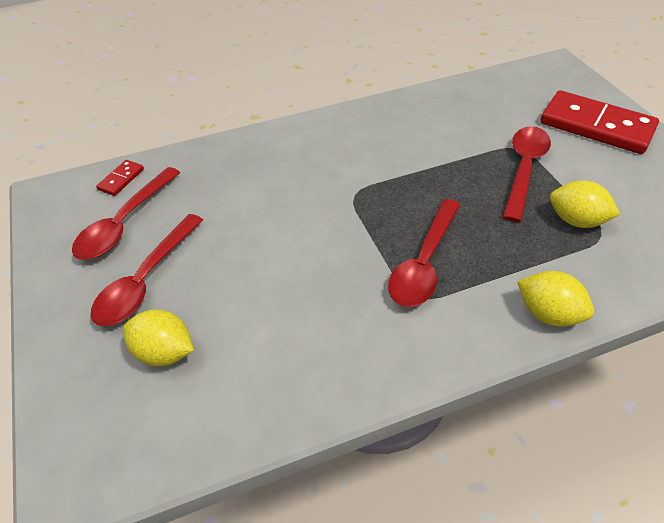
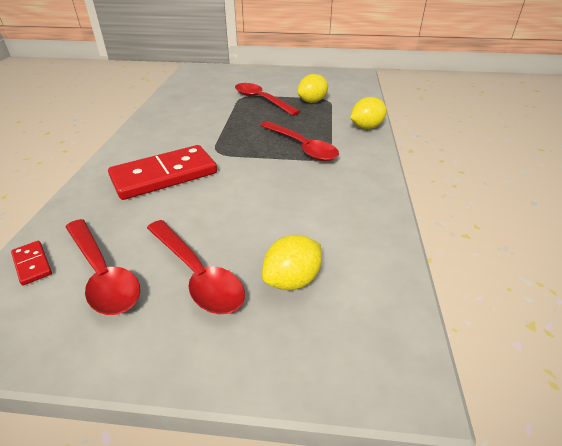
camera: 65 degrees left, 10 degrees down
red domino [540,90,659,154] -> red domino moved to [108,145,217,200]

